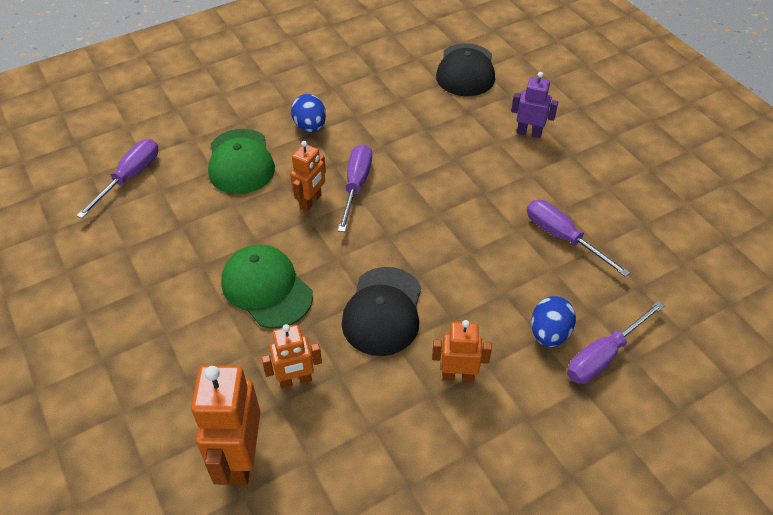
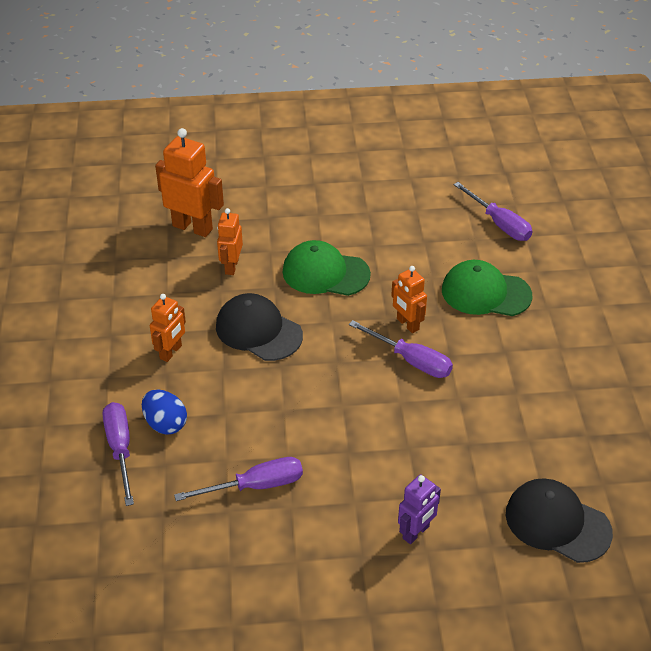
camera: 115 degrees right, 5 degrees down
green cap [221,244,313,329] -> green cap turned 150 degrees counterclockwise [283,240,371,296]
blue egg [291,94,326,132] -> none

